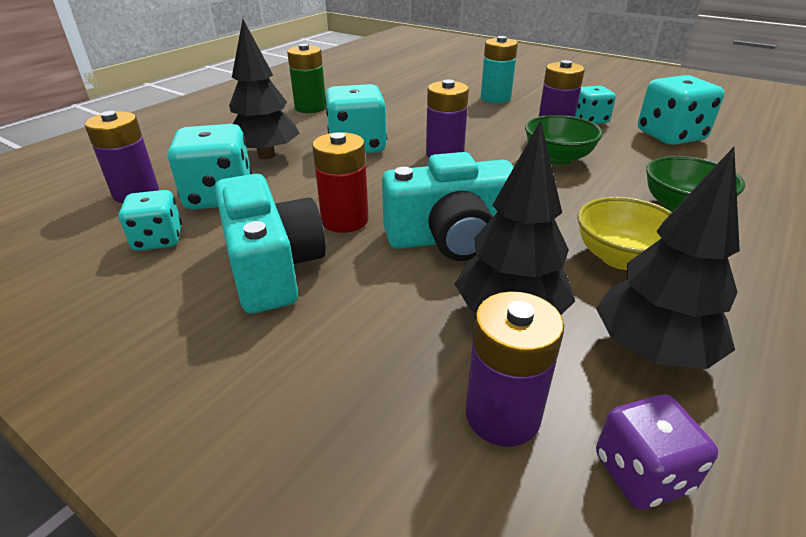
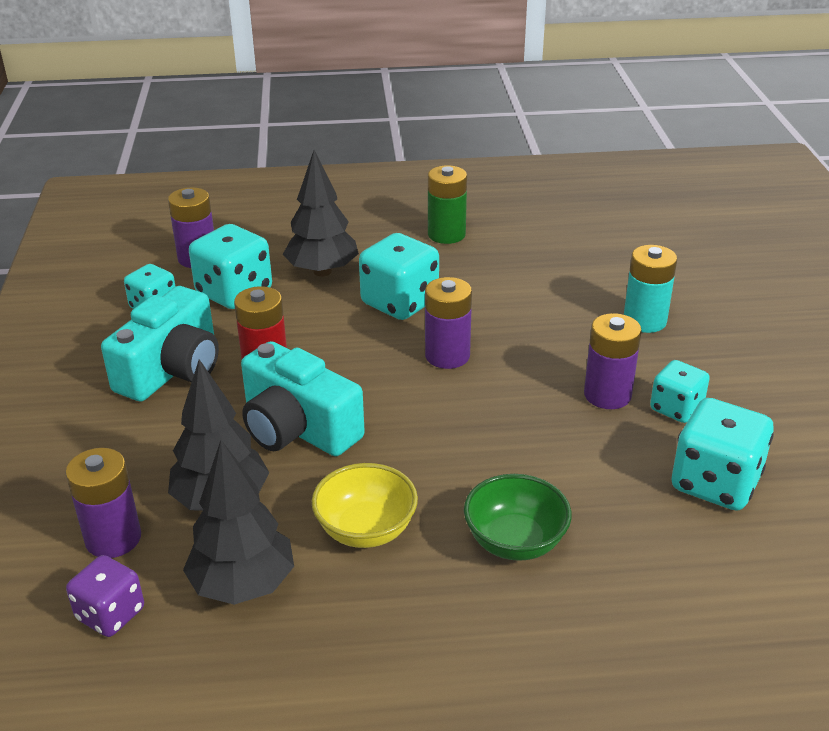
camera: 50 degrees right, 0 degrees up
green bowl [525,115,603,165] -> none

